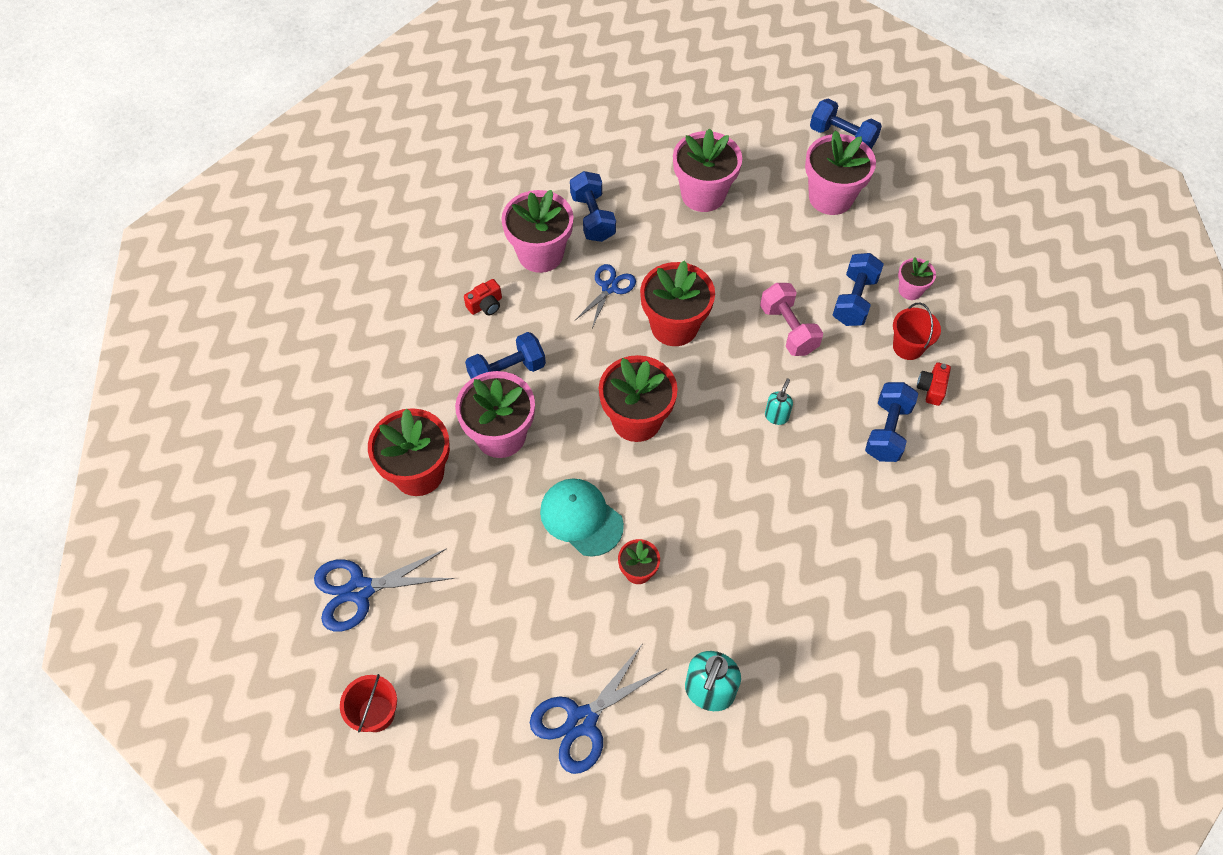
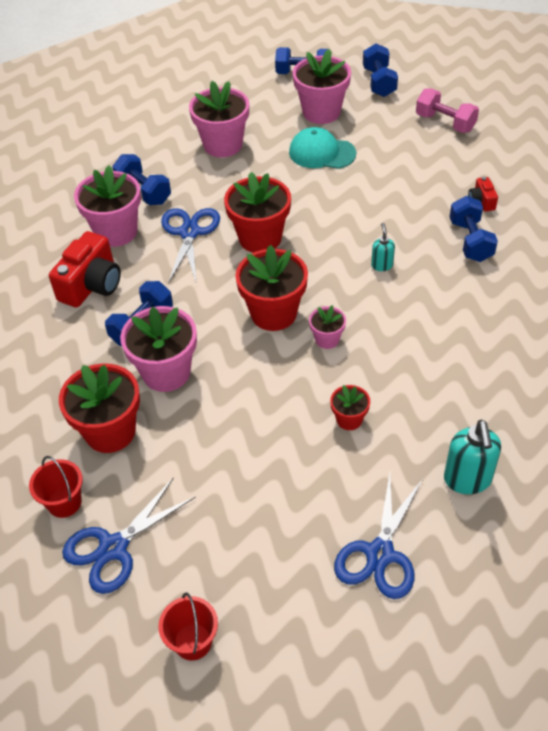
camera: 25 degrees left, 10 degrees down
red camera [464,279,502,315] -> red camera [49,231,121,307], size x2.03
turquoise cap [540,478,624,556] -> turquoise cap moved to [289,127,356,169]
blue scissors [575,264,636,328] -> blue scissors [161,208,220,284], size x1.52
pink dumbbell [760,283,823,356] -> pink dumbbell moved to [416,88,479,133]
blue dumbbell [833,253,884,326] -> blue dumbbell moved to [363,44,398,97]
red bucket [893,303,941,360] -> red bucket moved to [29,456,83,518]
pink flower pot [898,257,936,300] -> pink flower pot moved to [309,305,346,349]

